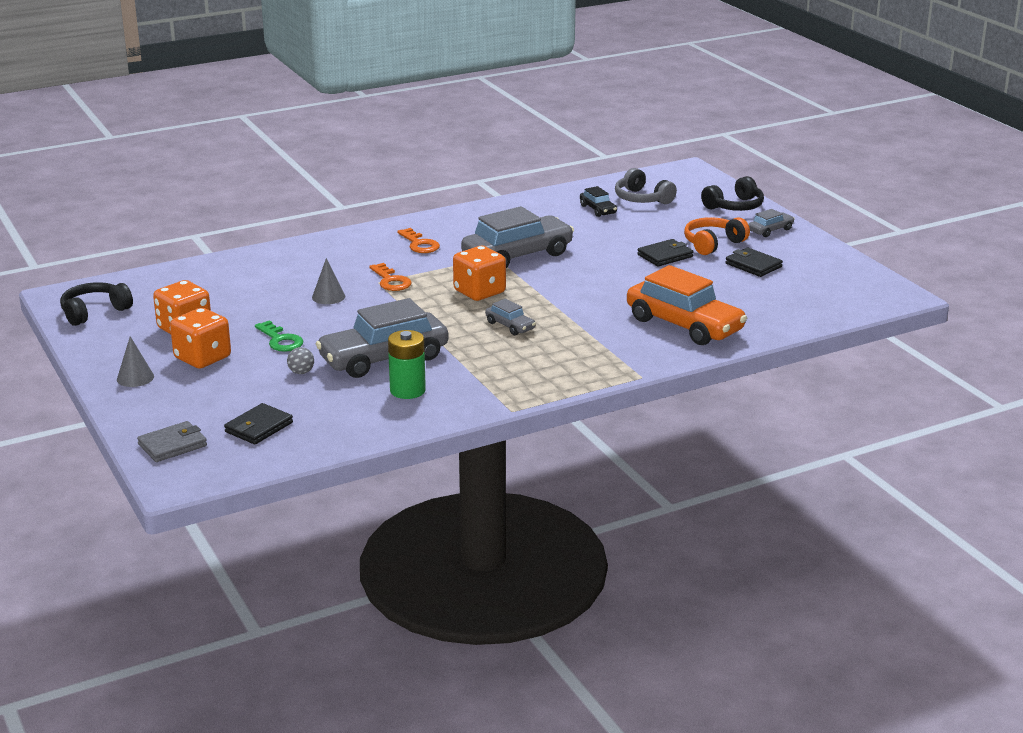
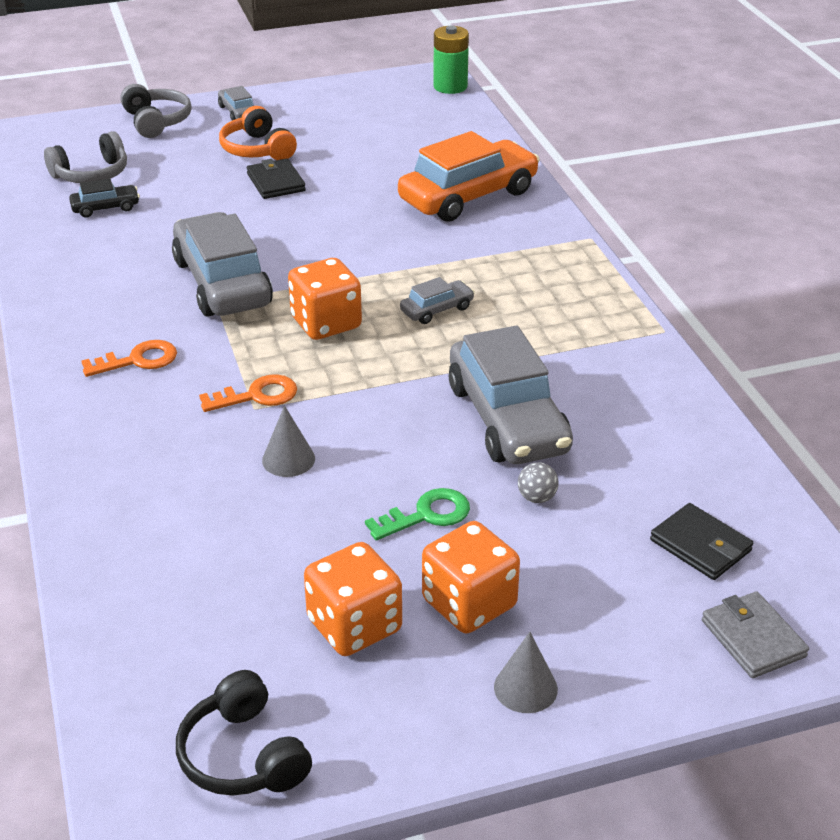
camera: 80 degrees left, 10 degrees up
green battery [388,330,426,399] -> green battery moved to [433,26,469,94]
black headphones [701,176,764,211] -> grey headphones [120,84,192,138]
black wallet [725,247,783,277] -> none

